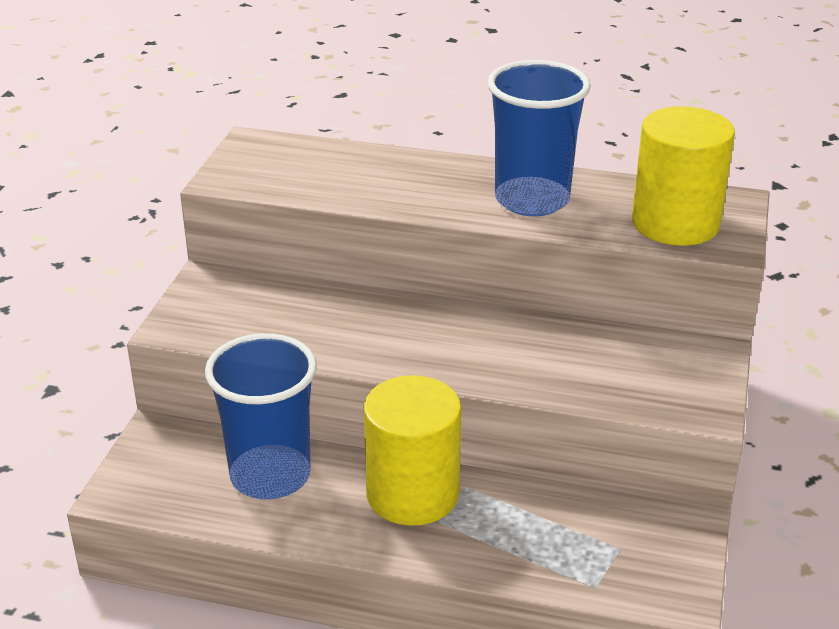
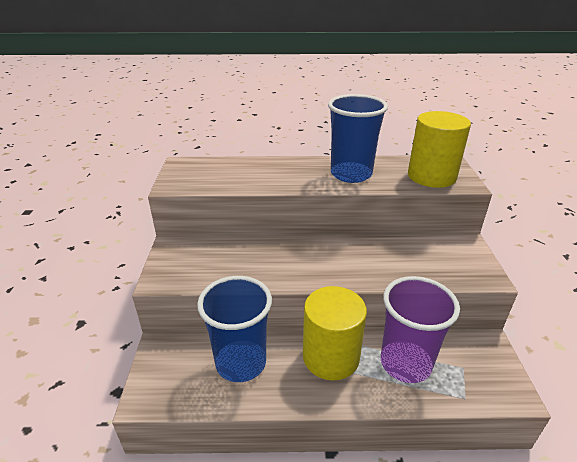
camera: 15 degrees left, 0 degrees up
none -> purple cup [381,276,460,383]

